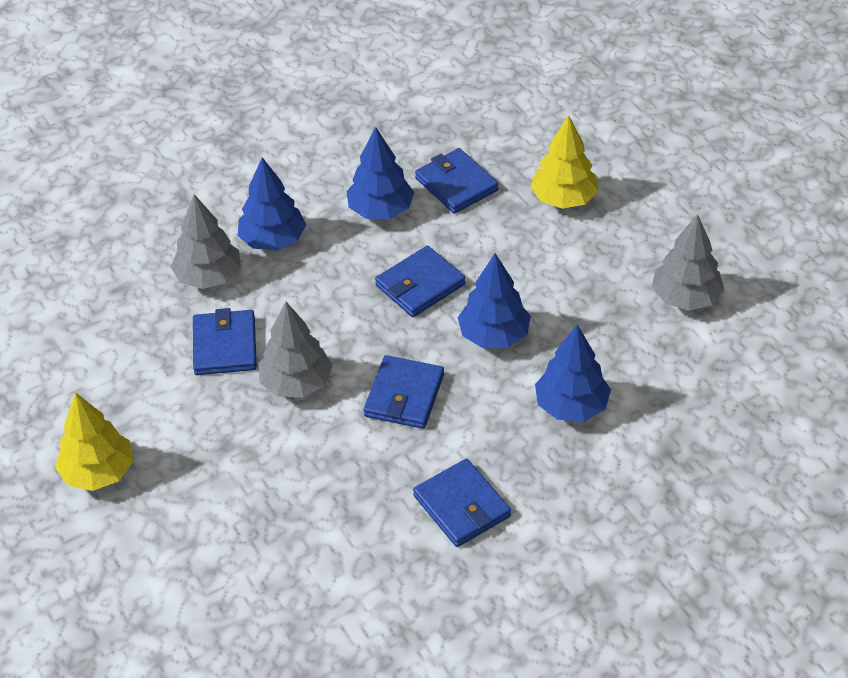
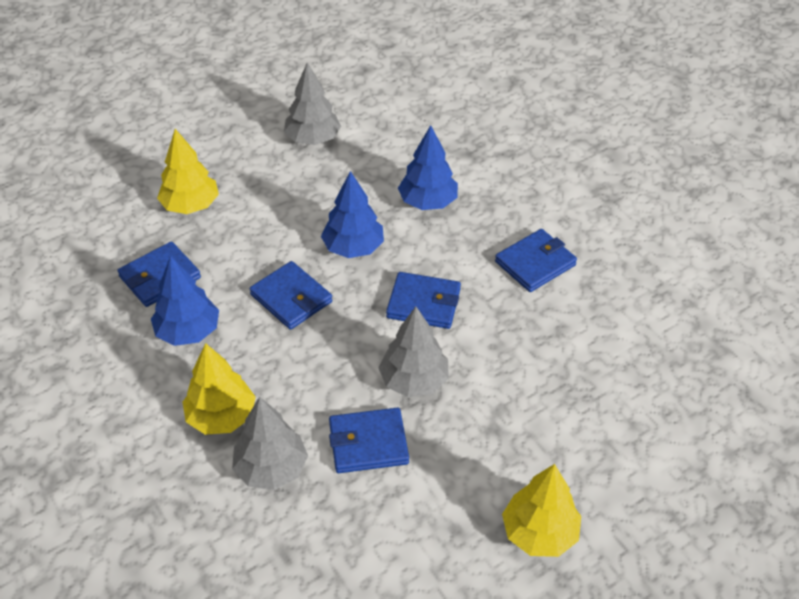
camera: 95 degrees left, 0 degrees up
blue tree [238,157,306,251] -> yellow tree [183,343,256,435]

